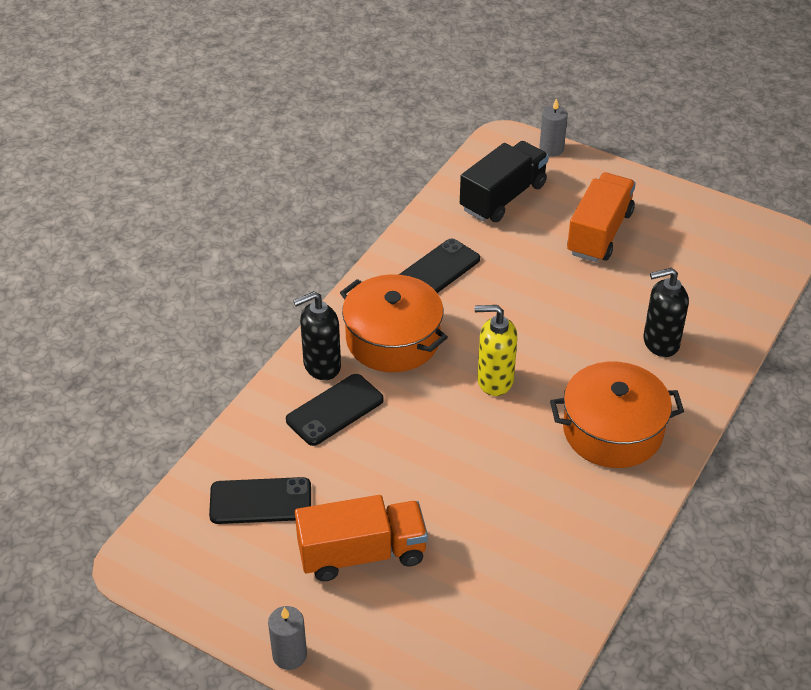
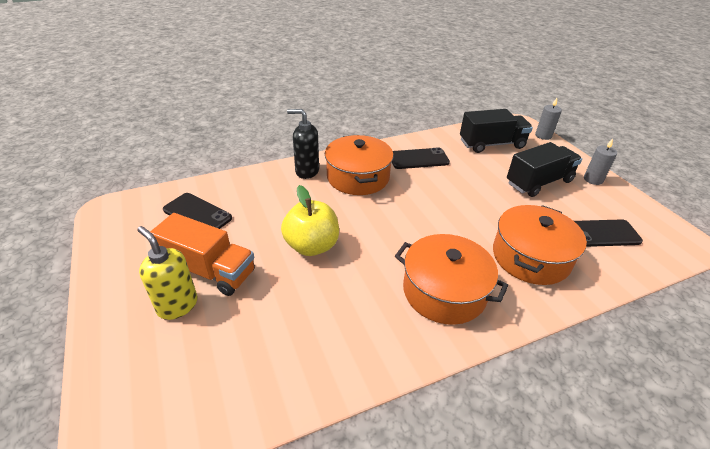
camera: 35 degrees right, 5 degrees down
grey candle [268,606,307,670] -> grey candle moved to [584,139,617,185]
black phone [286,374,384,446] -> black phone moved to [574,219,643,247]
yellow soap dispenser [474,305,517,396] -> yellow soap dispenser moved to [137,226,197,320]
orange truck [567,173,636,262] -> black truck [507,142,582,197]
black soap dispenser [643,268,689,357] -> orange pot [493,205,587,285]
none -> yellow apple [281,185,339,256]

